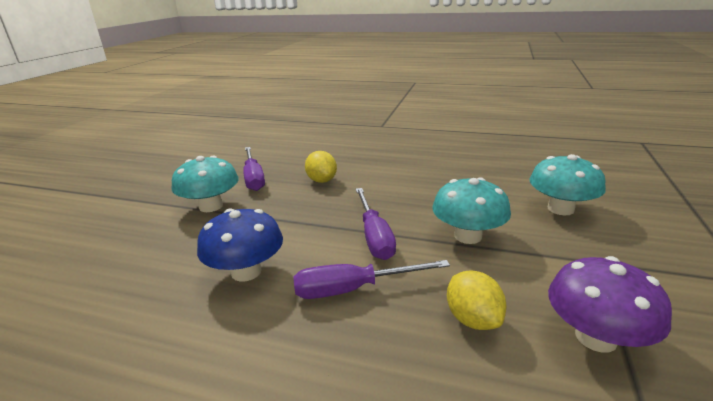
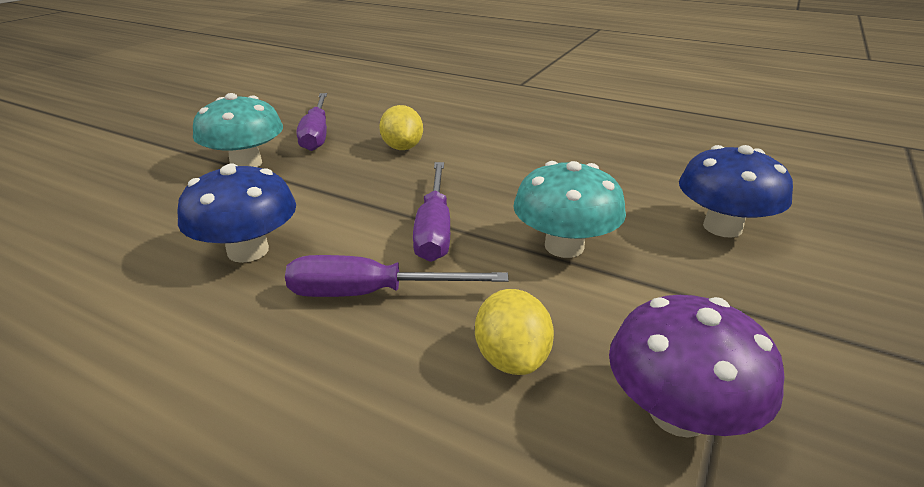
camera: 10 degrees right, 5 degrees up
turquoise mushroom [529,154,606,215] -> blue mushroom [679,145,793,238]

